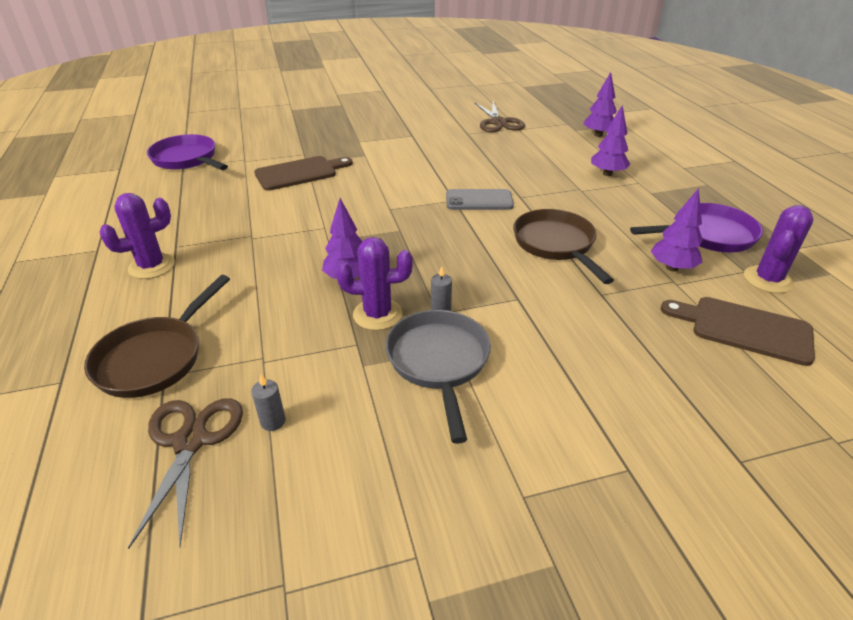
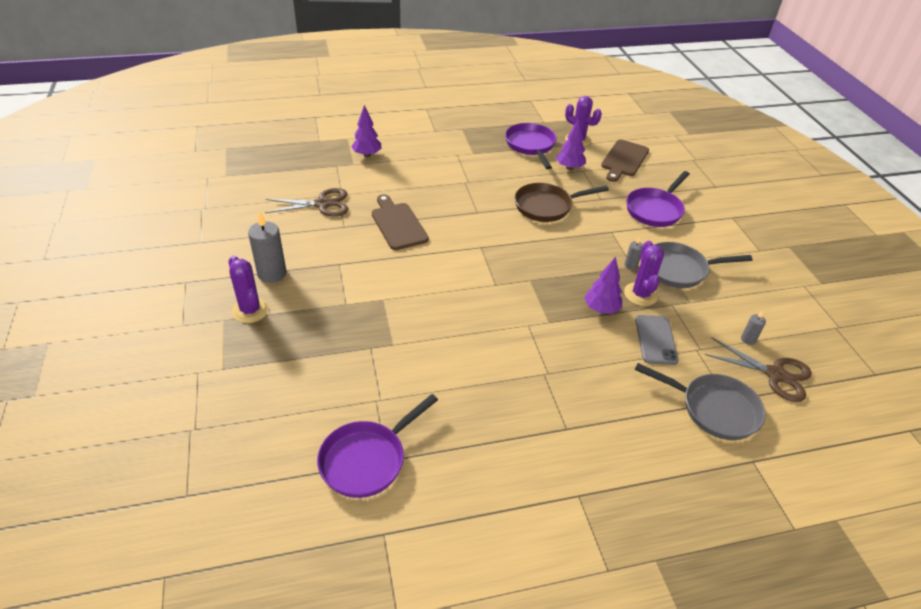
camera: 90 degrees left, 5 degrees up
brown pan [84,275,230,398] -> grey pan [635,363,765,440]
purple cactus [99,193,175,279] -> purple cactus moved to [228,256,269,323]
brown scissors [128,398,243,549] -> brown scissors turned 150 degrees counterclockwise [704,337,812,402]
brown cutting board [254,156,353,191] -> brown cutting board moved to [372,194,429,250]
grey phone [446,189,514,210] -> grey phone moved to [635,315,679,365]
purple tree [591,105,630,176] -> none
none -> grey candle [248,211,286,283]
none -> purple pan [626,171,690,227]

